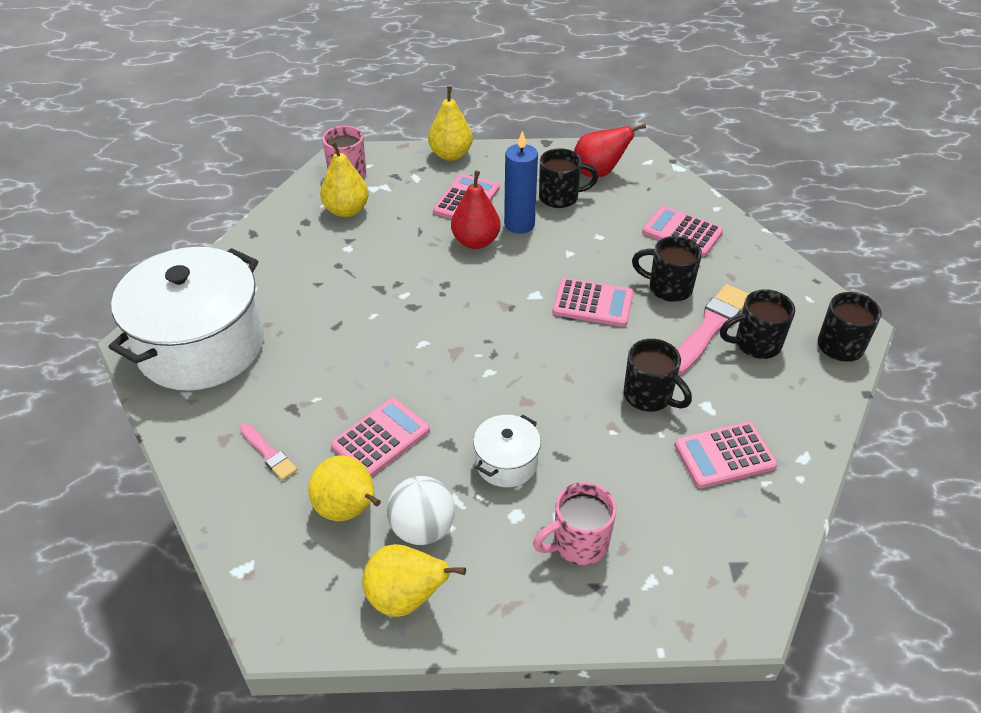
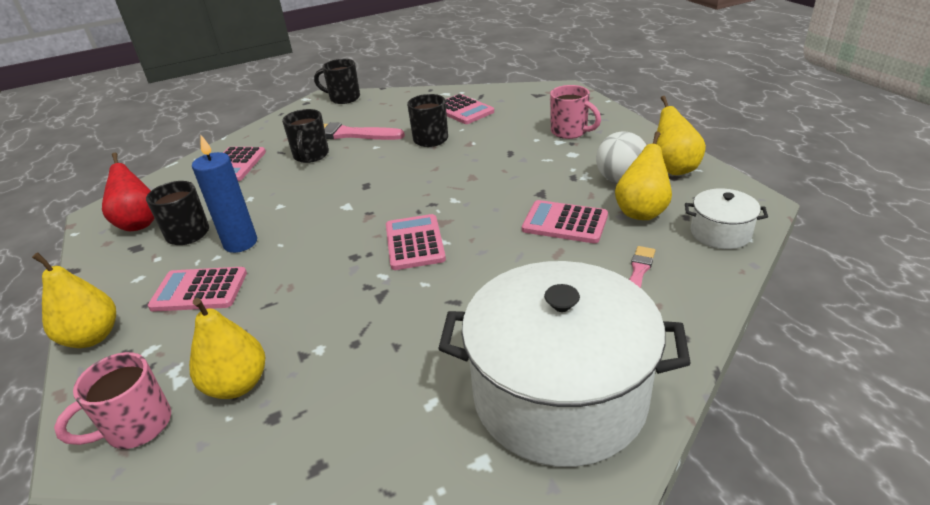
camera: 110 degrees left, 10 degrees down
red pear [451,171,501,249] -> none
white pot [473,415,541,487] -> white pot moved to [685,188,768,249]
pink calculator [552,278,633,327] -> pink calculator moved to [386,214,446,270]
black mug [720,289,795,359] -> none

